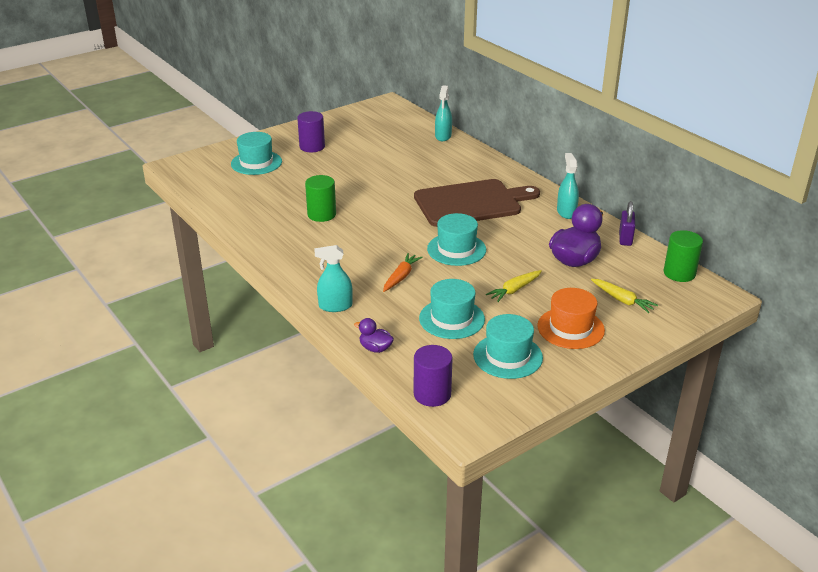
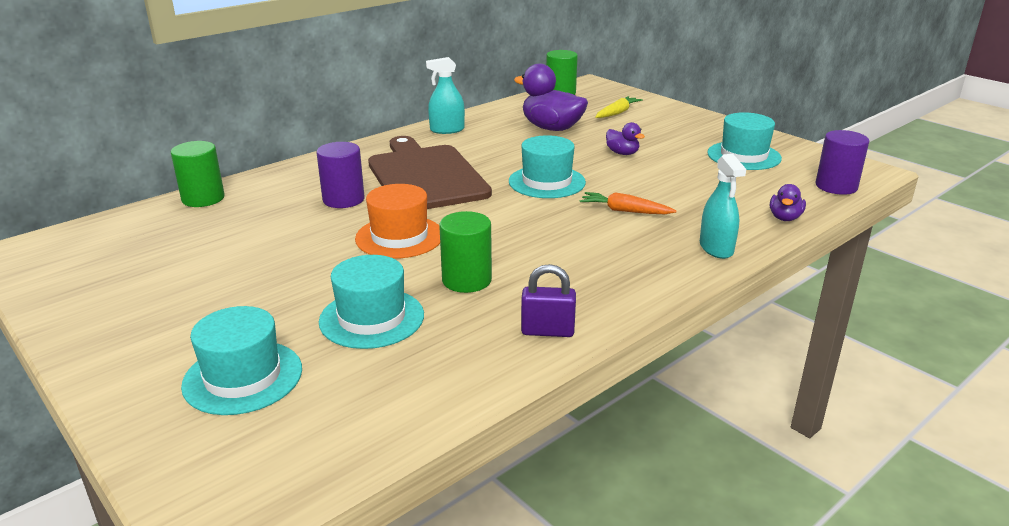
camera: 95 degrees left, 5 degrees down
purple cylinder [297,111,325,152] -> purple cylinder moved to [316,142,365,208]
turquoise hat [419,279,485,339] -> turquoise hat moved to [319,255,424,349]
turquoise spray bottle [435,85,452,141] -> green cylinder [171,141,225,207]
yellow carrot [486,270,542,302] -> purple duck [606,122,645,155]
orange hat [537,288,605,349] -> orange hat moved to [355,184,440,259]
purple padlock [619,201,635,246] -> purple padlock moved to [521,264,576,337]

